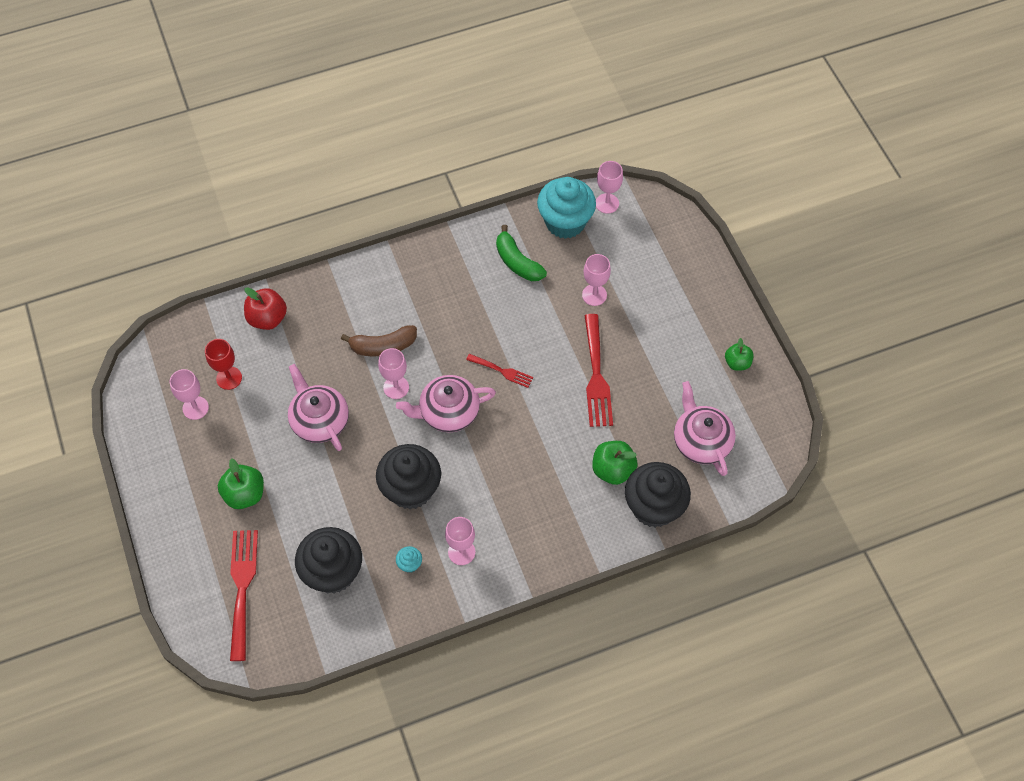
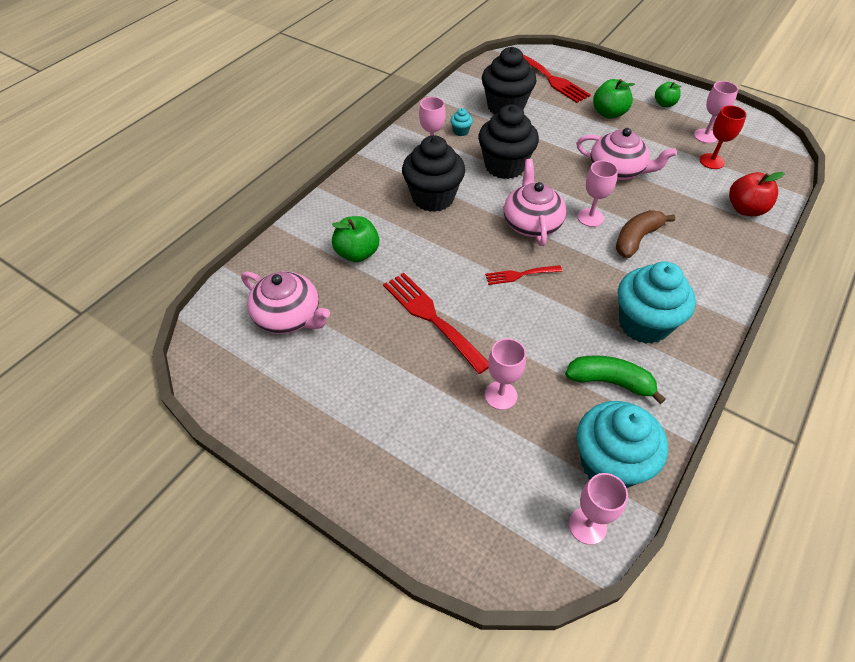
camera: 145 degrees right, 10 degrees down
pink teapot [396,375,496,432] -> pink teapot turned 45 degrees counterclockwise [504,159,566,246]
black cupcake [625,462,691,528] -> black cupcake moved to [402,135,465,212]
green apple [725,338,754,371] -> green apple moved to [655,82,681,107]
none -> turquoise cupcake [618,261,696,344]

